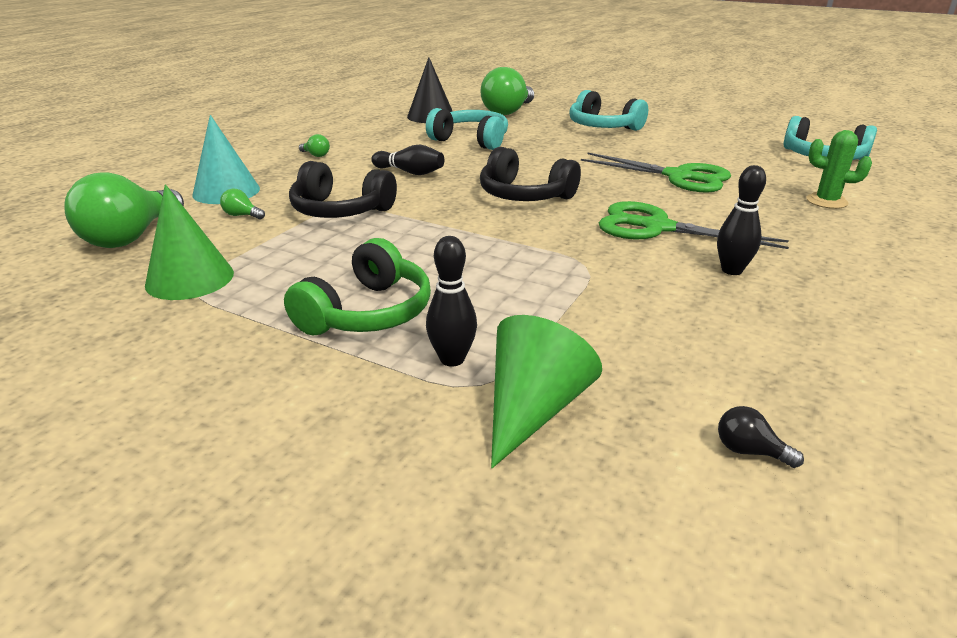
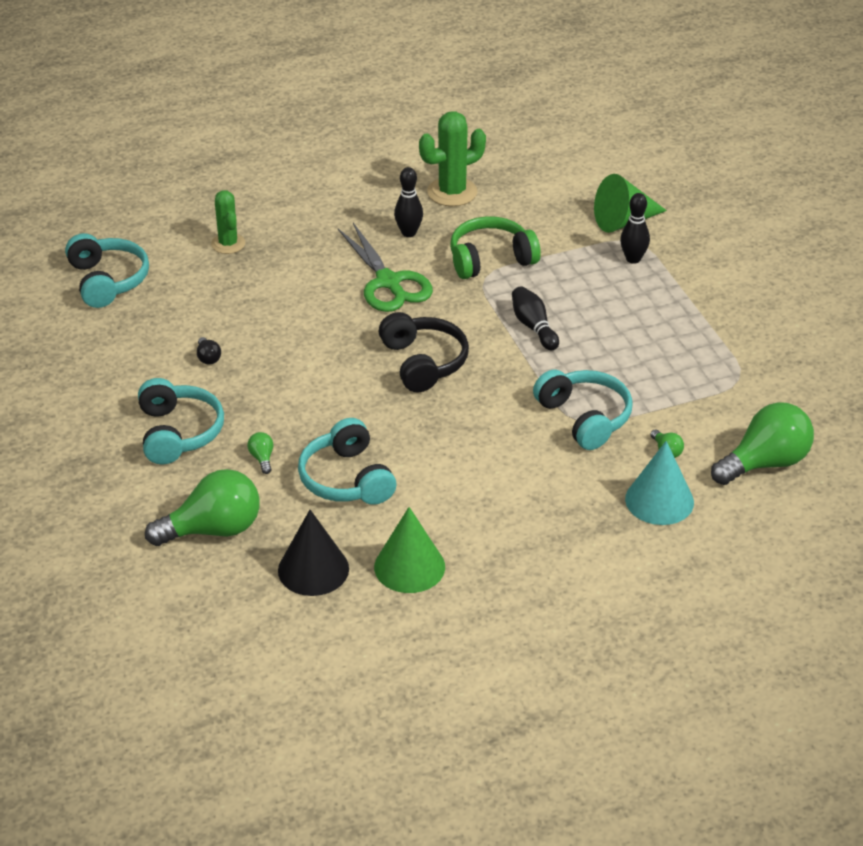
camera: 140 degrees left, 10 degrees up
green cone [145,184,234,300] -> green cone moved to [374,507,445,593]
green headphones [284,238,431,336] -> green headphones moved to [450,216,541,279]
black headphones [289,161,397,218] -> turquoise headphones [533,369,633,450]
green light bulb [299,134,330,157] -> green light bulb moved to [247,432,273,474]
black bowling pin [371,145,444,175] -> black bowling pin moved to [512,286,559,351]
green scissors [581,152,731,193] -> none
black light bulb [718,406,804,468] -> black light bulb moved to [197,337,221,365]
none -> green cactus [419,111,486,206]

